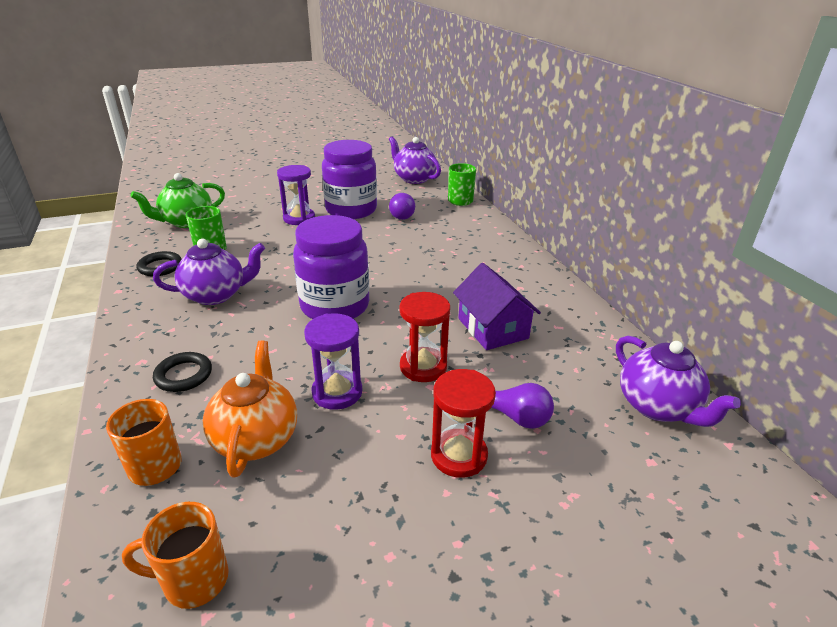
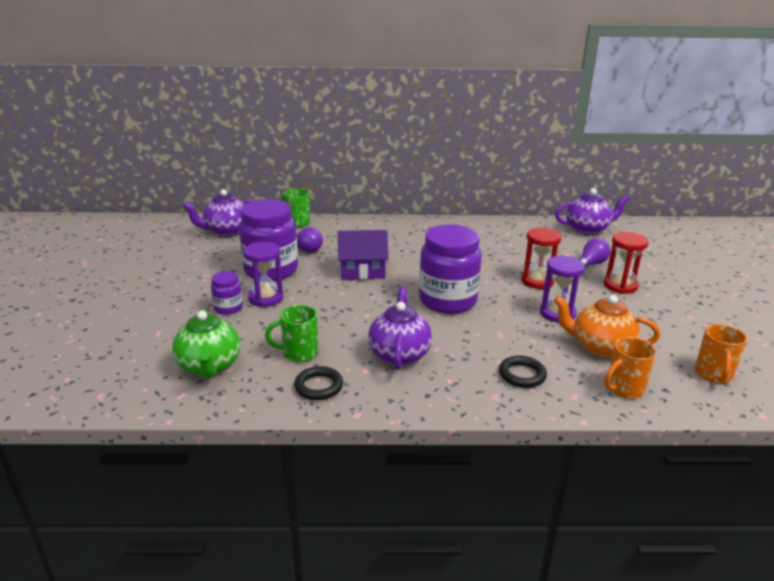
camera: 70 degrees left, 5 degrees down
purple house [453,263,541,350] -> purple house moved to [338,230,389,279]
none -> purple jar [211,271,243,315]

